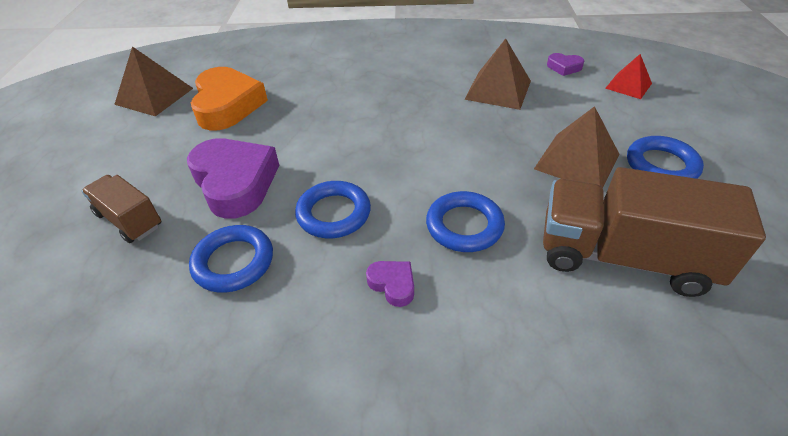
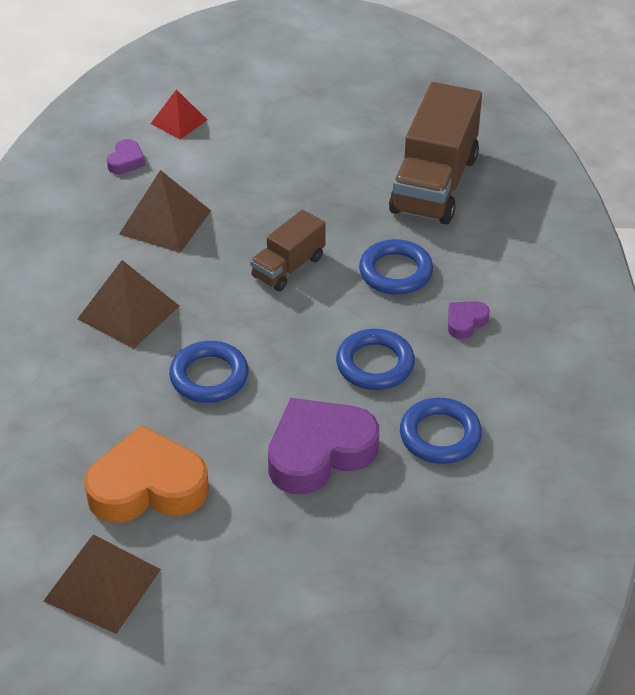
camera: 90 degrees left, 0 degrees up
brown truck [82,175,162,243] -> brown truck moved to [250,210,326,291]
brown pyramid [534,106,620,188] -> brown pyramid moved to [78,260,179,349]
blue ring [627,136,704,179] -> blue ring moved to [169,341,249,403]

